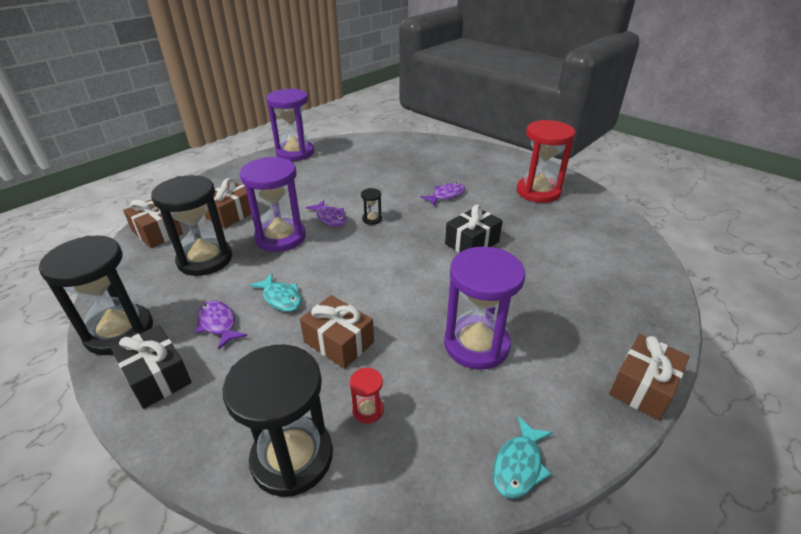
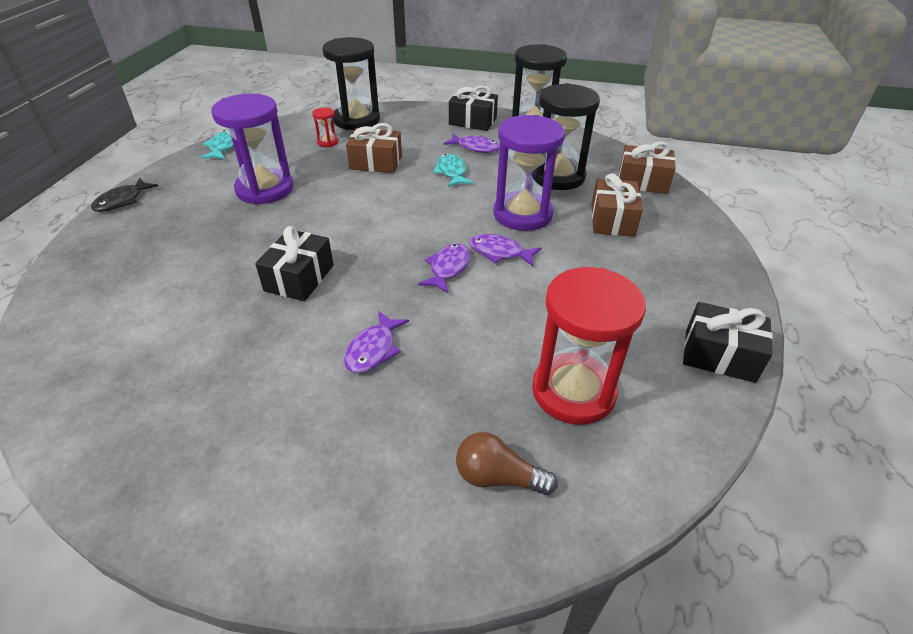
camera: 150 degrees right, 5 degrees up
turquoise fish [249,273,302,312] -> turquoise fish turned 60 degrees clockwise [433,154,473,187]
purple hourglass [266,89,314,161] -> black gift [683,302,773,383]
black hourglass [361,188,382,225] -> purple fish [418,244,471,293]
red hourglass [517,120,576,203] -> red hourglass moved to [532,267,646,425]
brown gift [609,334,689,420] -> black fish [91,178,158,212]
none -> brown light bulb [456,432,558,495]

